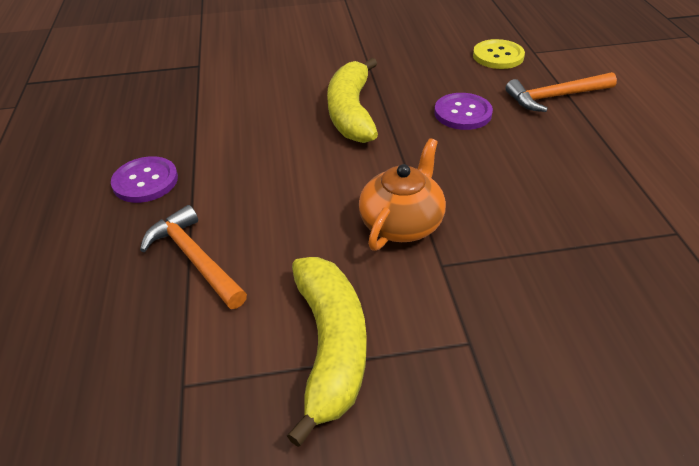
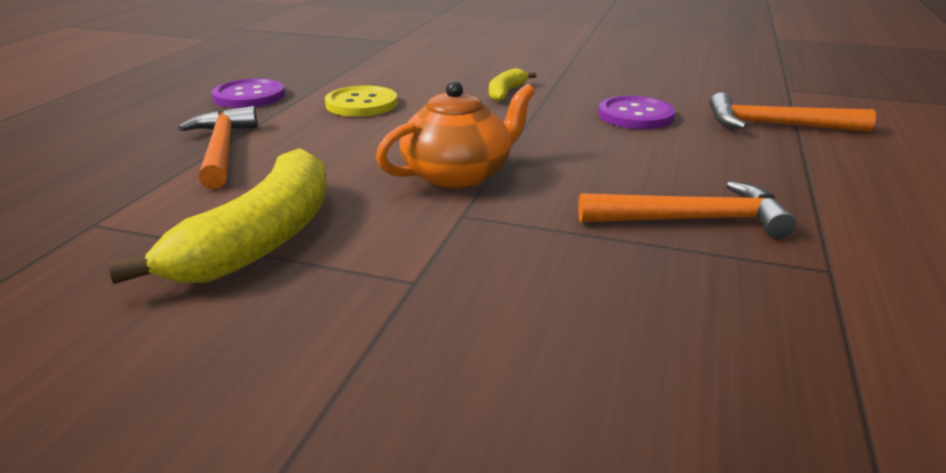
camera: 25 degrees right, 15 degrees down
yellow banana [327,58,378,143] -> yellow banana [489,68,537,101], size x0.48
yellow button [473,39,525,69] -> yellow button moved to [325,85,398,117]
none -> orange hammer [578,181,797,239]

